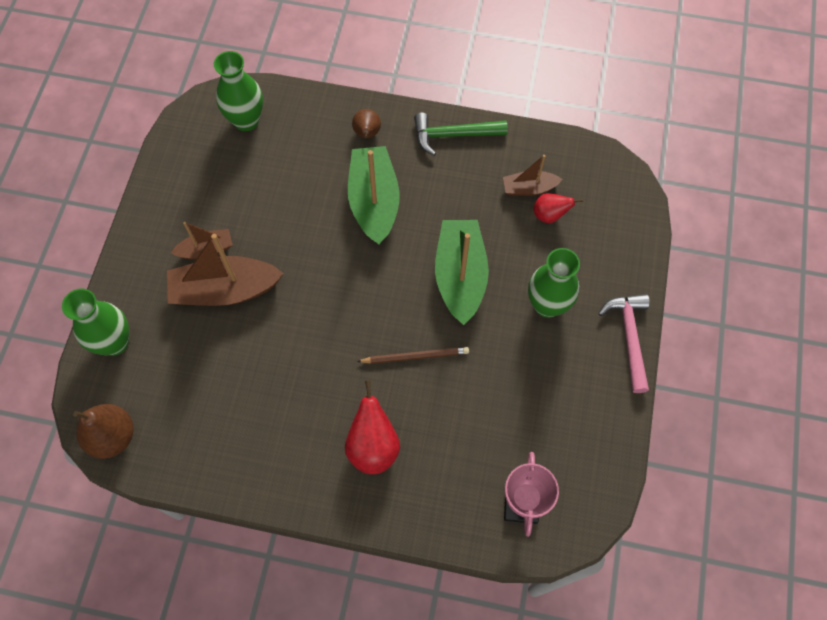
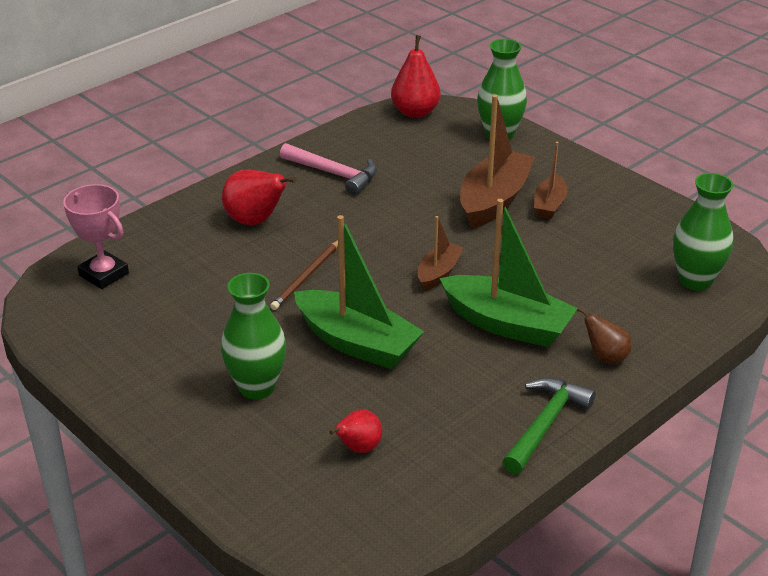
camera: 125 degrees right, 30 degrees down
brown pear [73,404,134,459] -> red pear [391,35,440,118]
brown boat [503,155,562,196] -> brown boat moved to [418,216,464,291]
pink hammer [598,294,650,393] -> pink hammer moved to [280,143,377,195]

